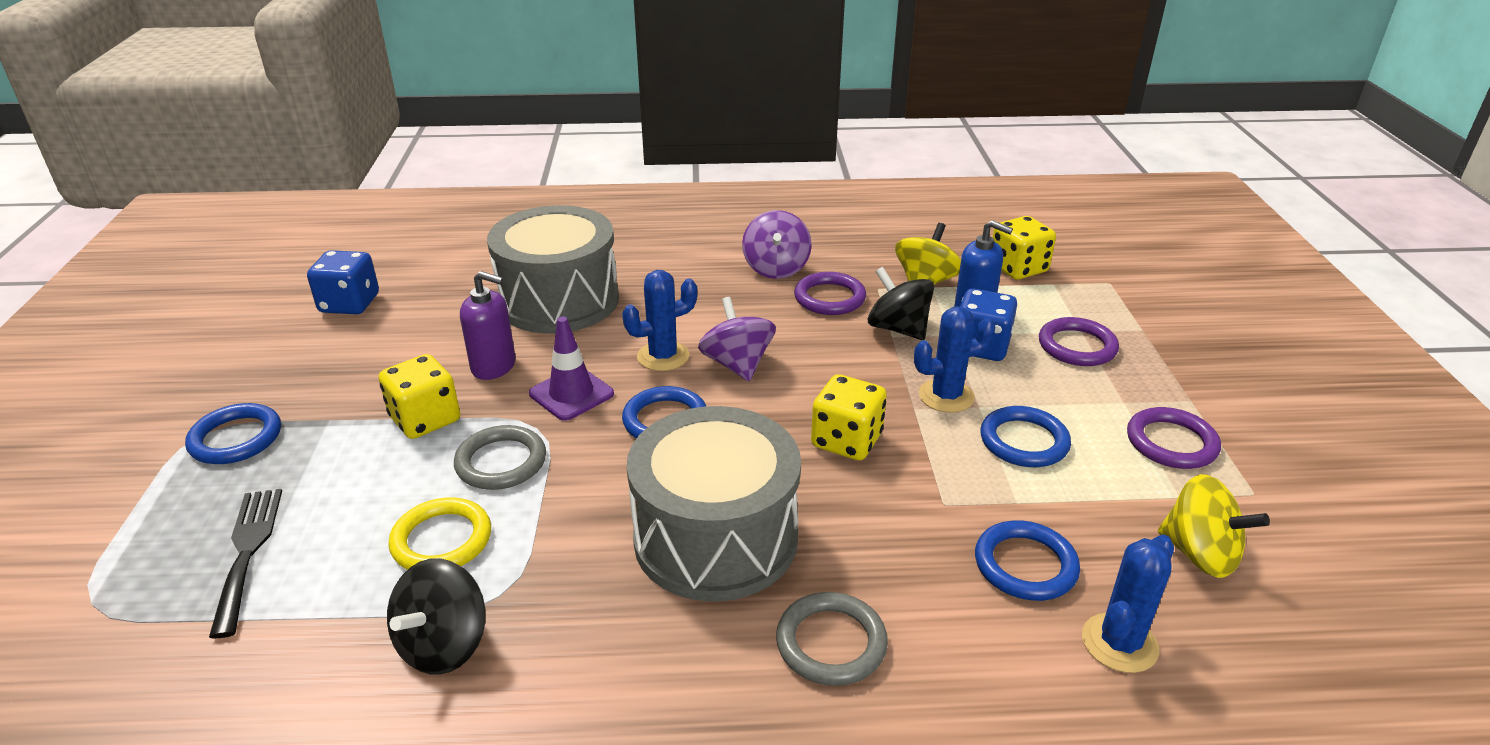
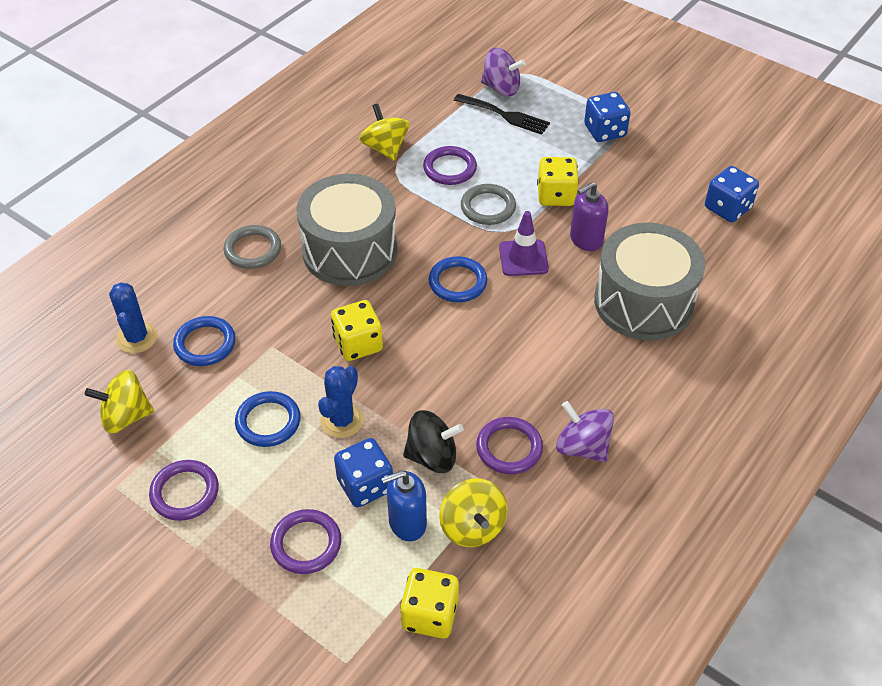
camera: 130 degrees right, 15 degrees up
blue ring [185,403,281,464] -> blue dice [584,92,631,142]
black spinning top [387,558,486,675] -> yellow spinning top [359,104,410,161]
yellow ring [388,497,491,570] -> purple ring [423,146,477,185]
blue cactus [622,270,697,371] -> none
purple spinning top [698,297,776,381] -> purple spinning top moved to [481,48,525,96]

